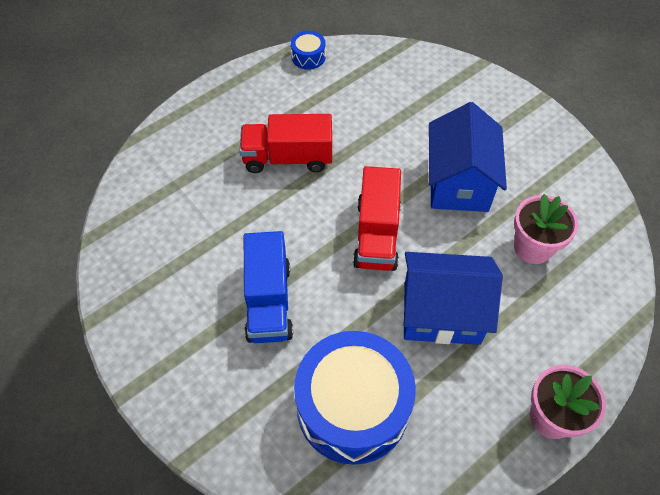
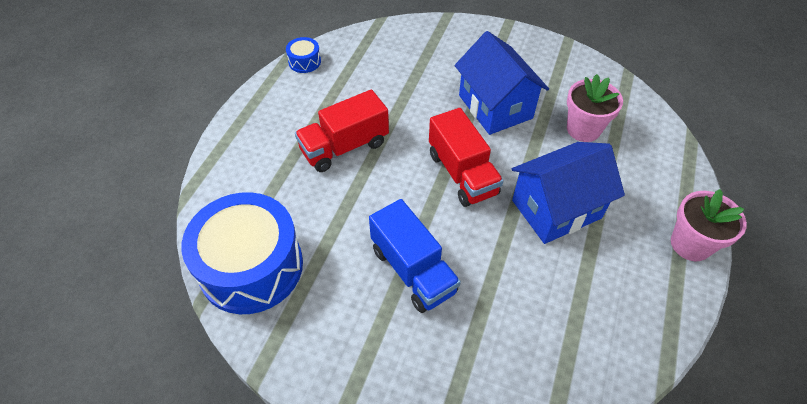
camera: 30 degrees left, 5 degrees down
blue drum [294,331,416,465] -> blue drum moved to [181,192,303,314]

